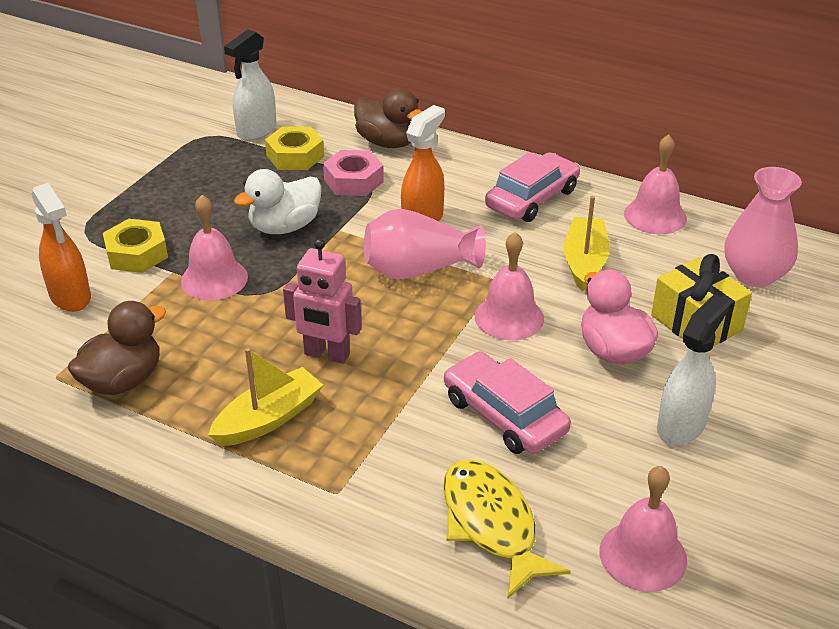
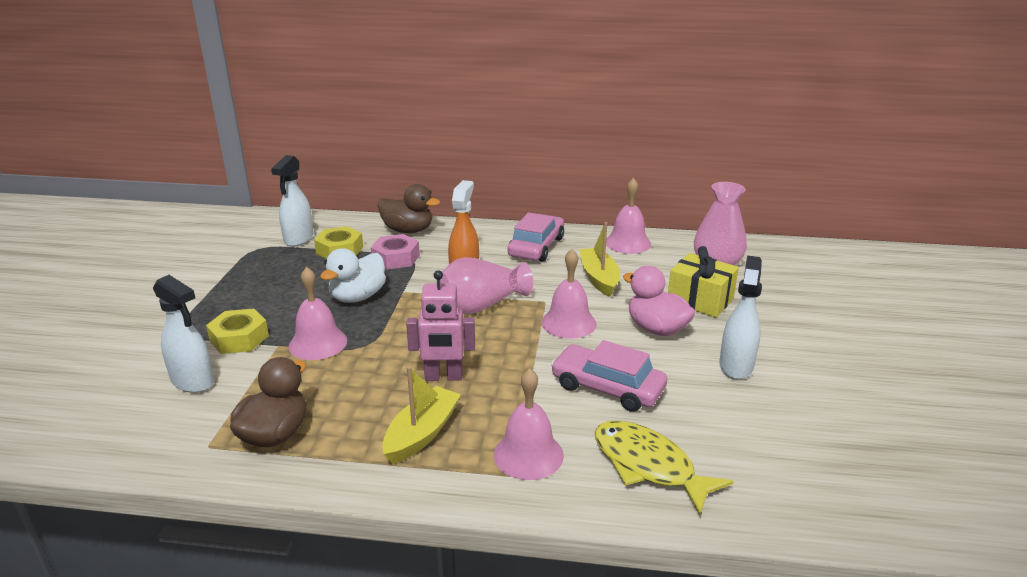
camera: 20 degrees left, 10 degrees down
orange spray bottle [31,183,91,312] -> white spray bottle [153,275,214,393]
pink bell [599,466,687,592] -> pink bell moved to [494,368,564,480]

